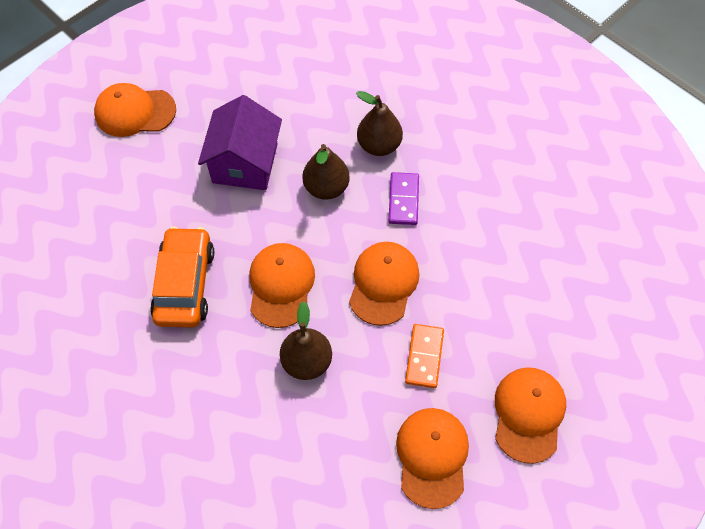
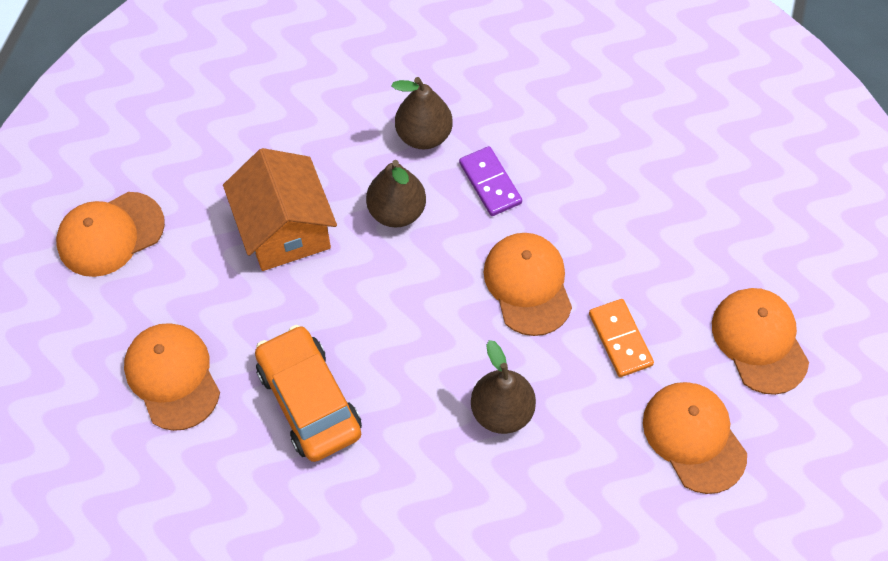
camera: 30 degrees left, 0 degrees up
purple house [198,95,282,190] -> orange house [223,148,337,271]
orange cap [249,243,315,328] -> orange cap moved to [124,323,220,431]

